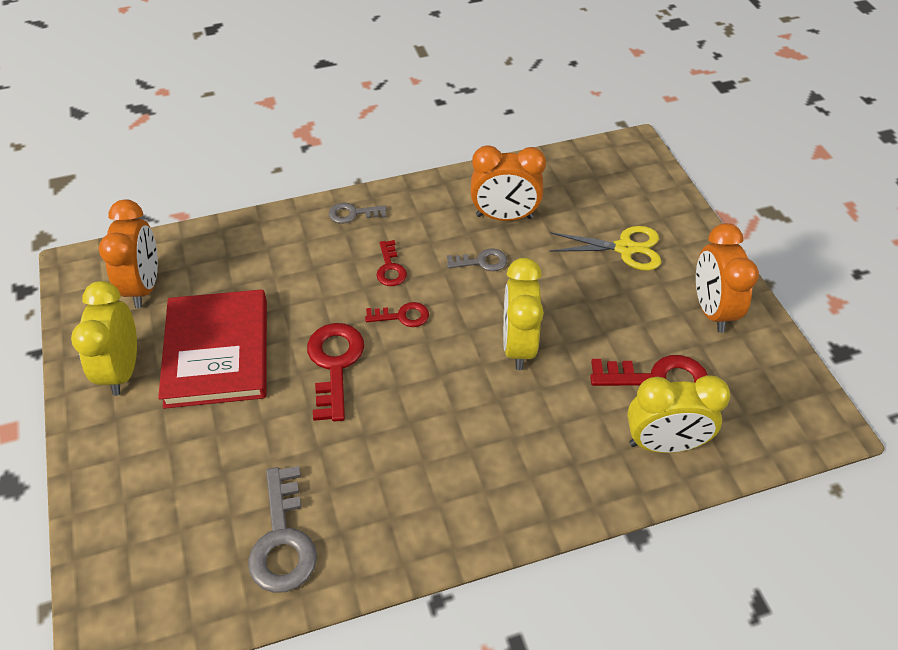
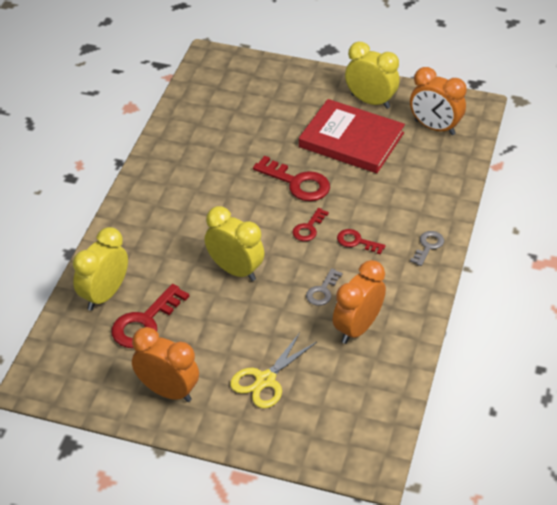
camera: 125 degrees right, 5 degrees down
grey key [248,466,317,593] -> none

